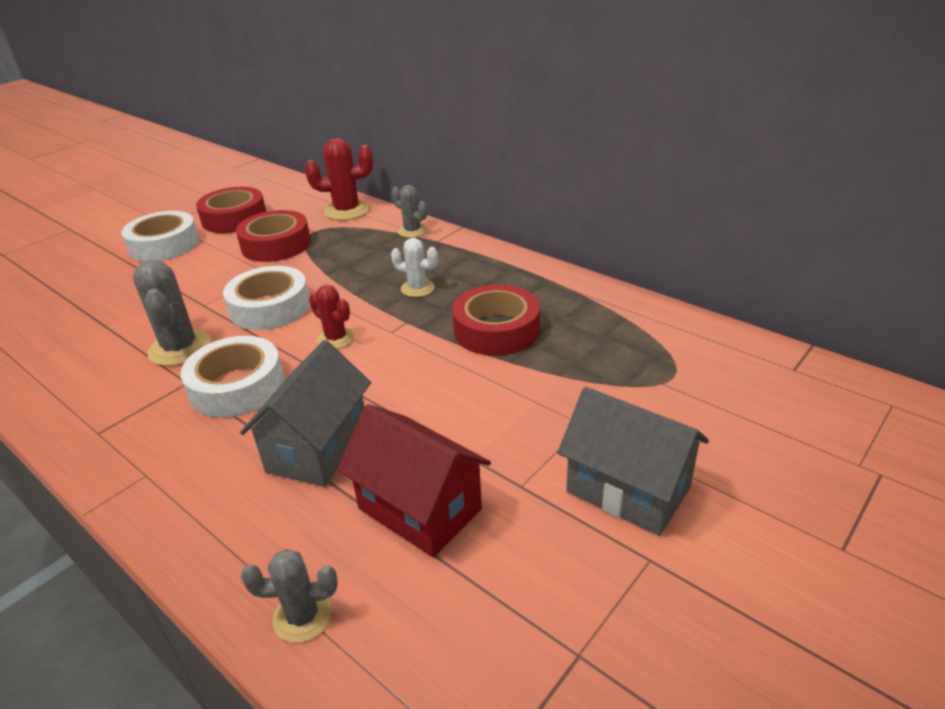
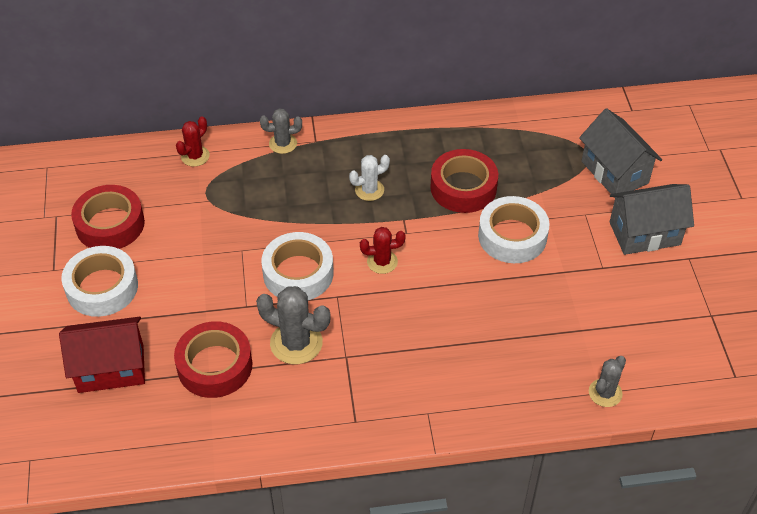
camera: 50 degrees left, 15 degrees up
white tape [180,336,284,418] -> white tape moved to [478,196,550,263]
red tape [236,210,311,262] -> red tape moved to [174,321,252,398]
grey house [240,340,371,487] -> grey house moved to [579,108,662,198]
red cactus [305,138,373,220] -> red cactus [176,116,210,167], size x0.62
red house [337,404,491,557] -> red house moved to [59,317,145,393]

